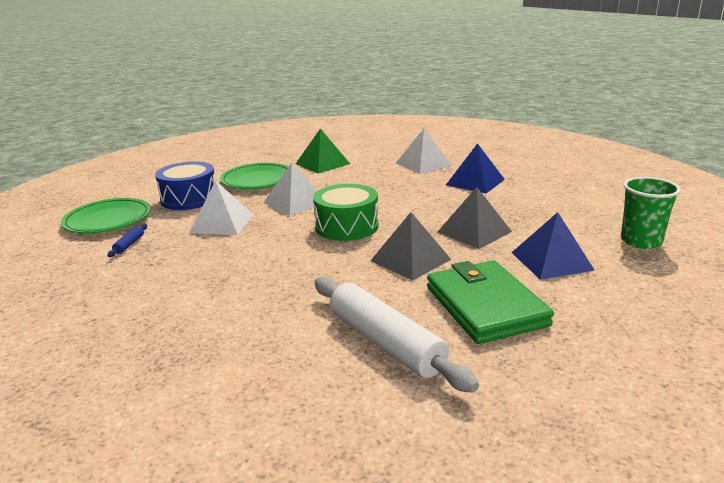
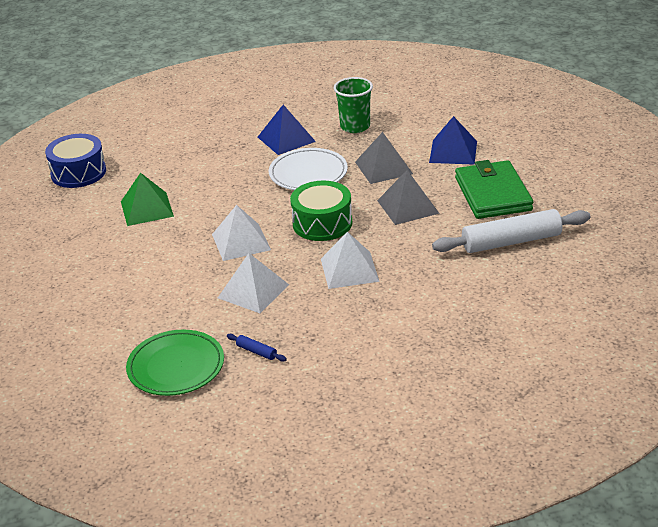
camera: 65 degrees left, 10 degrees up
blue drum [155,161,215,210] -> blue drum moved to [45,134,106,188]
green plate [220,163,289,189] -> none
white pyramid [396,129,452,174] -> white pyramid moved to [321,232,380,289]
green wallet [427,261,554,344] -> green wallet turned 75 degrees clockwise [455,160,533,219]
green cup [621,177,681,249] -> green cup moved to [334,77,373,133]
none -> white plate [269,148,348,190]

